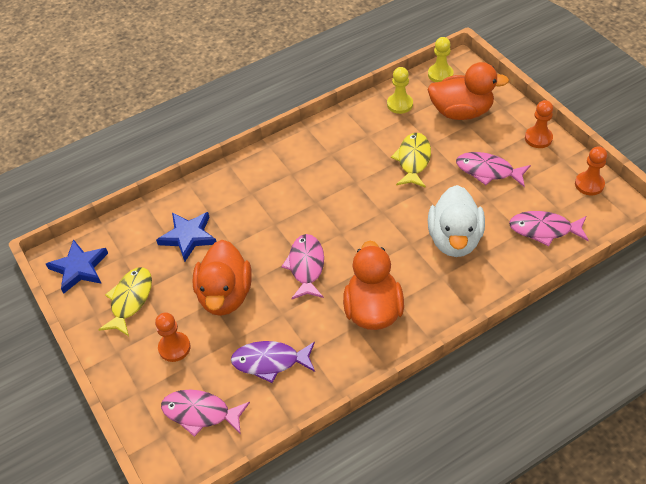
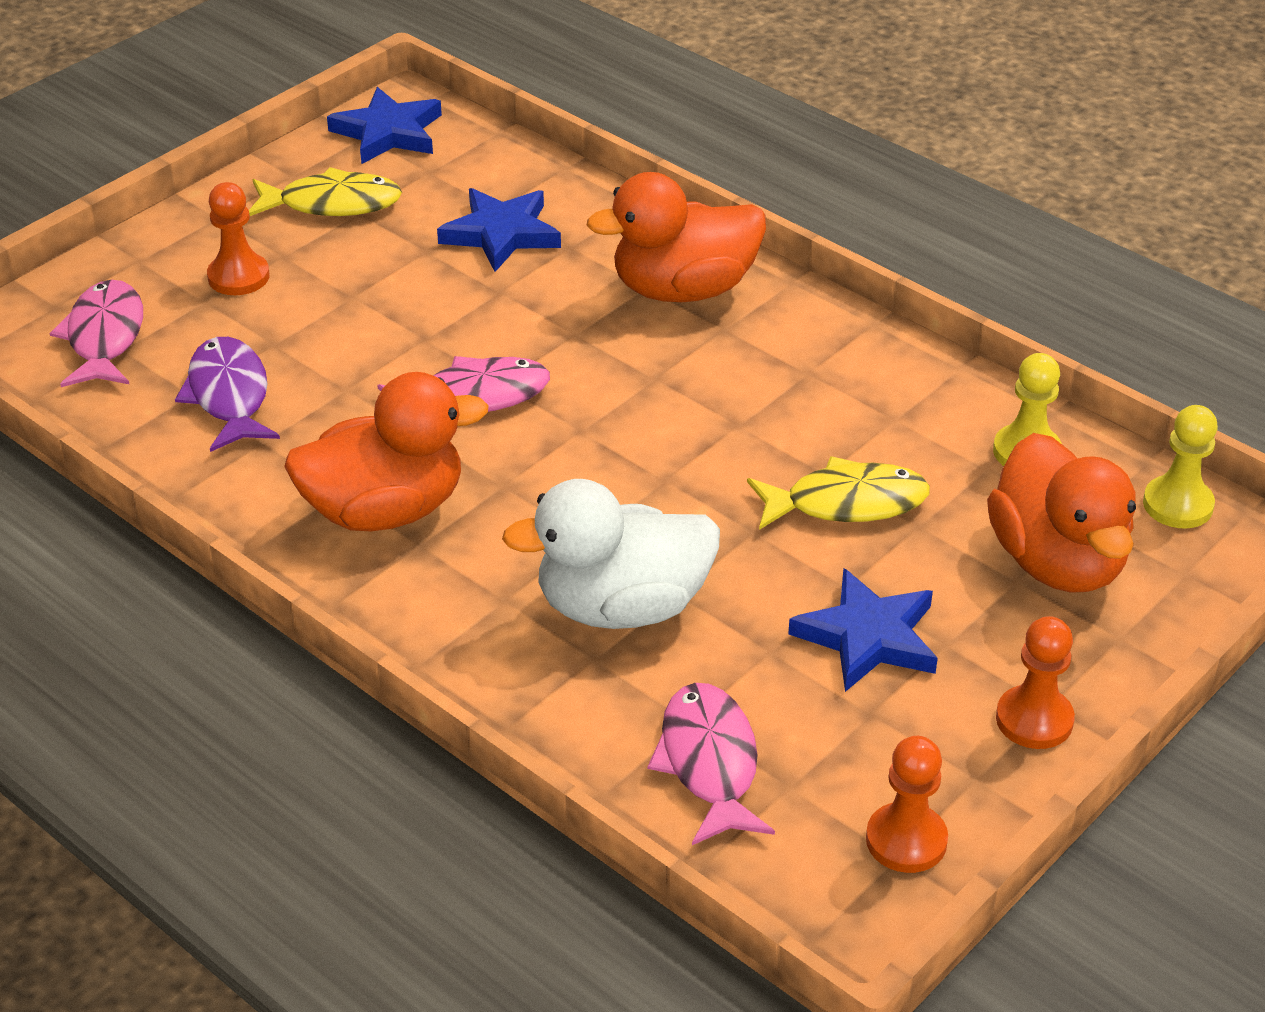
camera: 70 degrees right, 10 degrees down
orange duck [193,240,252,316] -> orange duck moved to [587,172,766,302]
pink fish [456,152,531,187] -> blue star [788,568,938,692]

